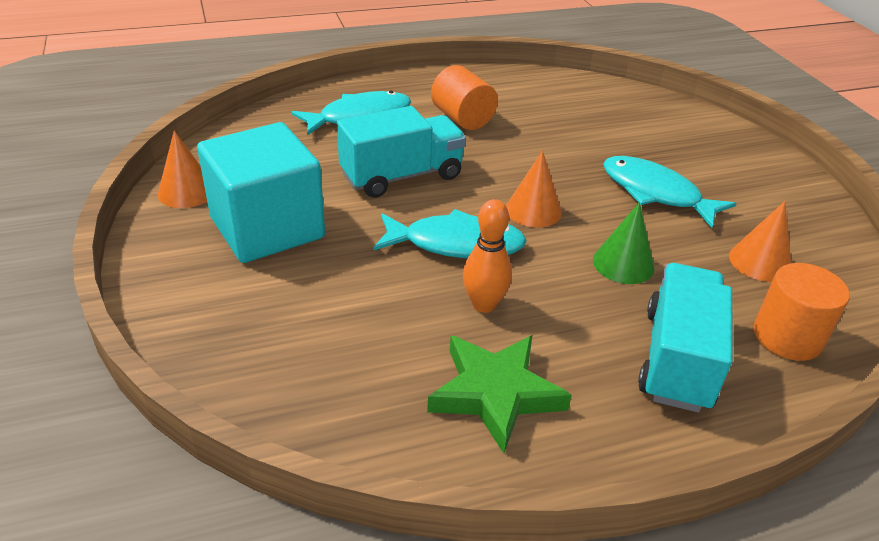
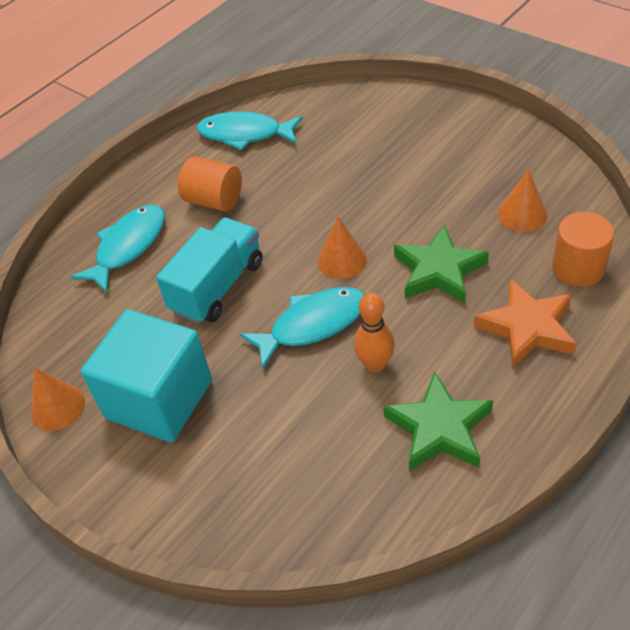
camera: 25 degrees left, 10 degrees up
green cone [593,202,655,284] -> green star [394,225,489,304]
turquoise fish [603,156,737,228] -> turquoise fish moved to [197,111,303,150]
turquoise truck [638,263,732,413] -> orange star [474,279,577,368]

